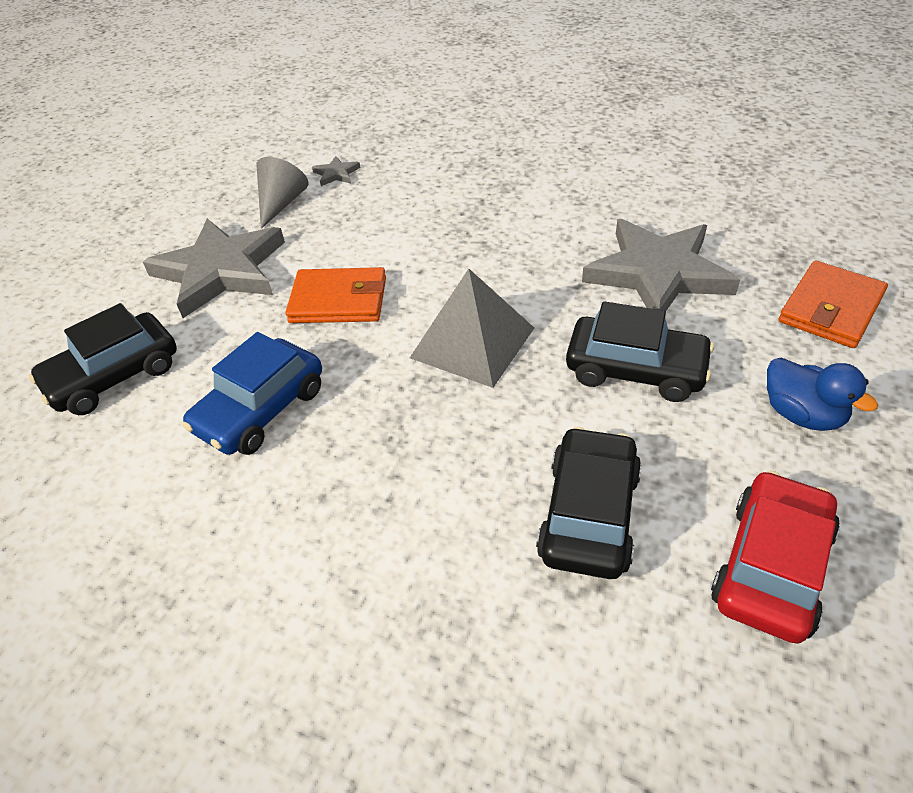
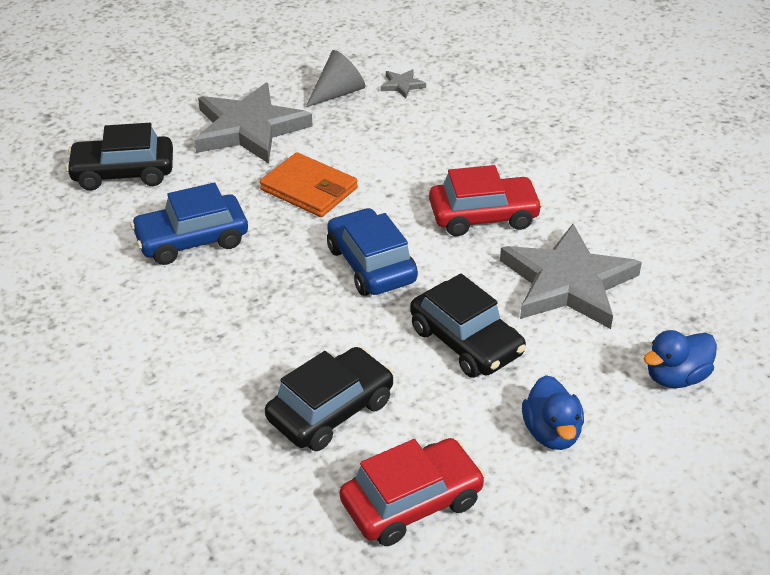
camera: 30 degrees right, 5 degrees down
grey pyramid [410,268,534,388] -> blue car [327,208,418,296]
orange wallet [779,261,888,348] -> blue duck [644,330,717,388]
none -> red car [429,165,543,236]

